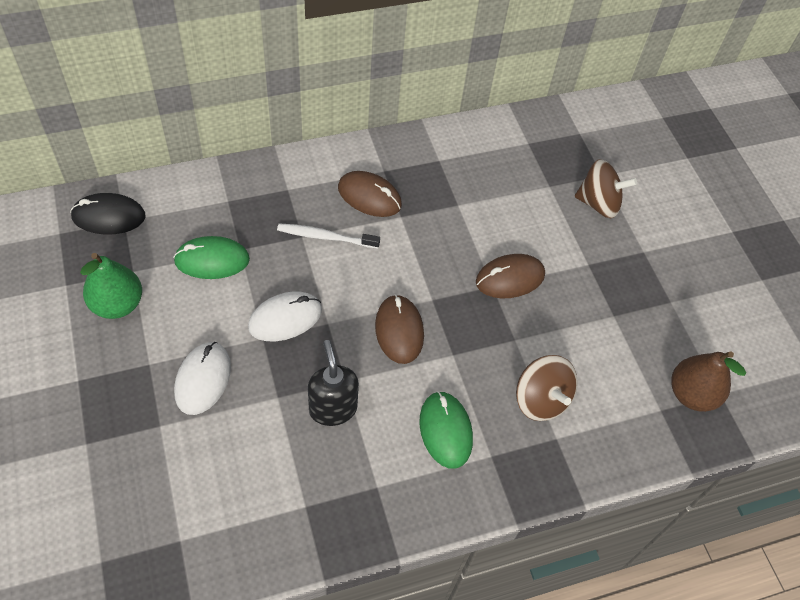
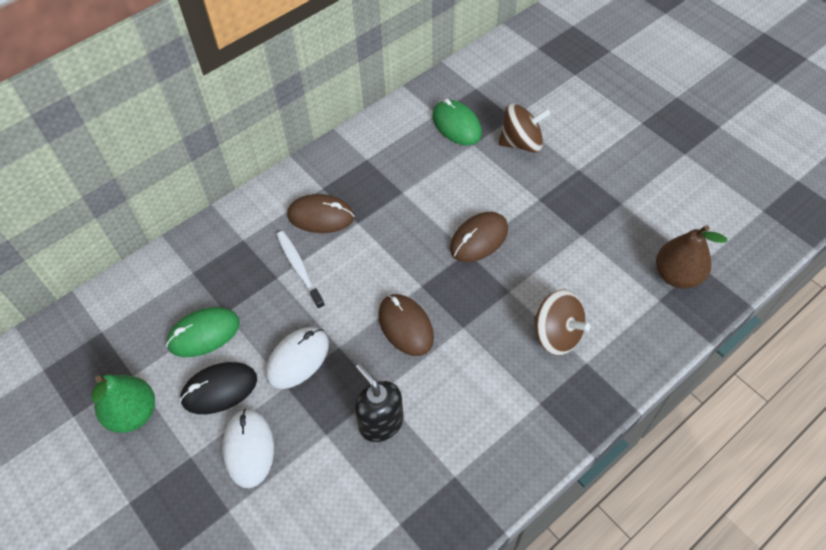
camera: 15 degrees left, 0 degrees up
black mouse [70,193,145,235] -> black mouse moved to [180,362,257,414]
white toothbrush [277,223,380,249] -> white toothbrush turned 75 degrees clockwise [276,231,325,310]
green mouse [419,391,473,469] -> green mouse moved to [432,99,482,145]

